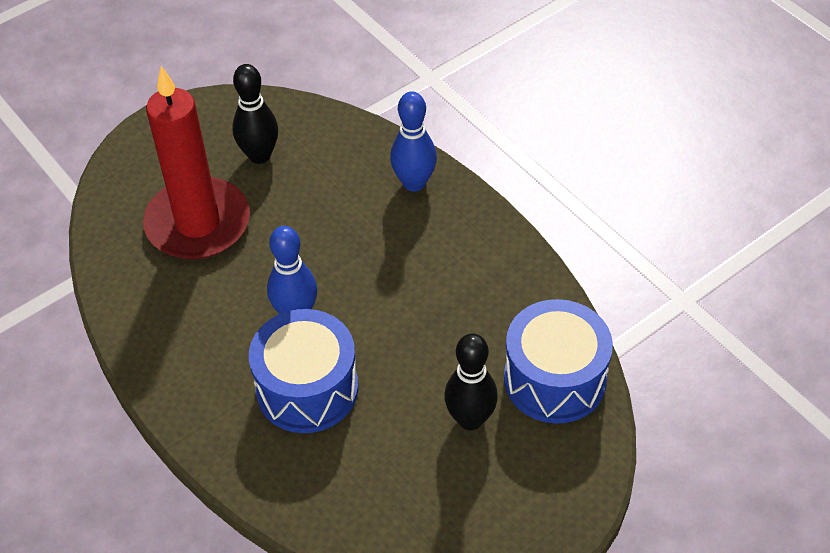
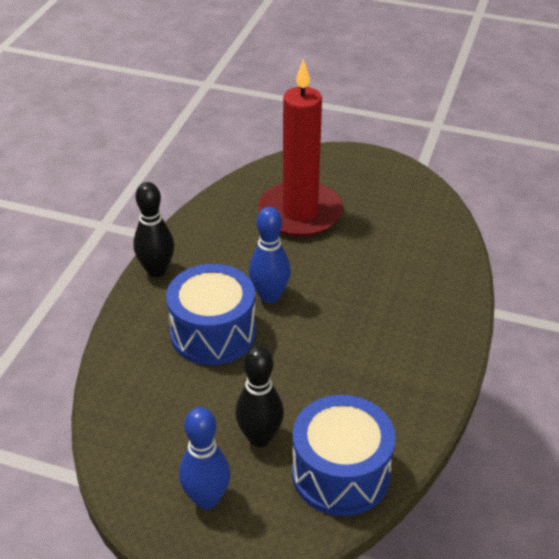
camera: 55 degrees right, 10 degrees down
black bowling pin [232,64,278,164] -> black bowling pin moved to [133,182,174,277]
blue bowling pin [390,91,437,192] -> blue bowling pin moved to [179,407,231,509]

